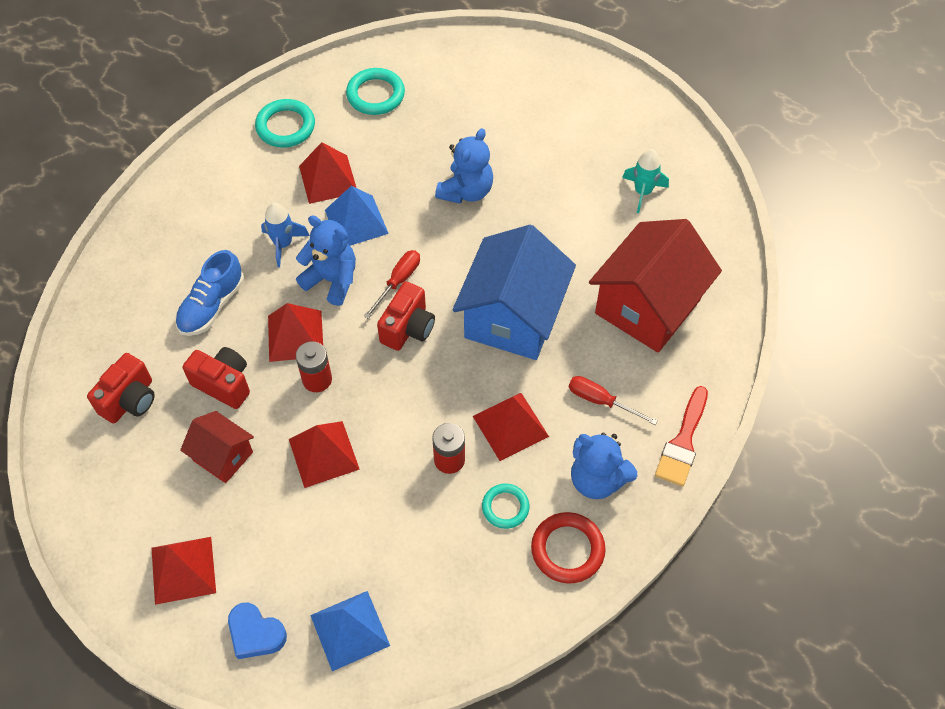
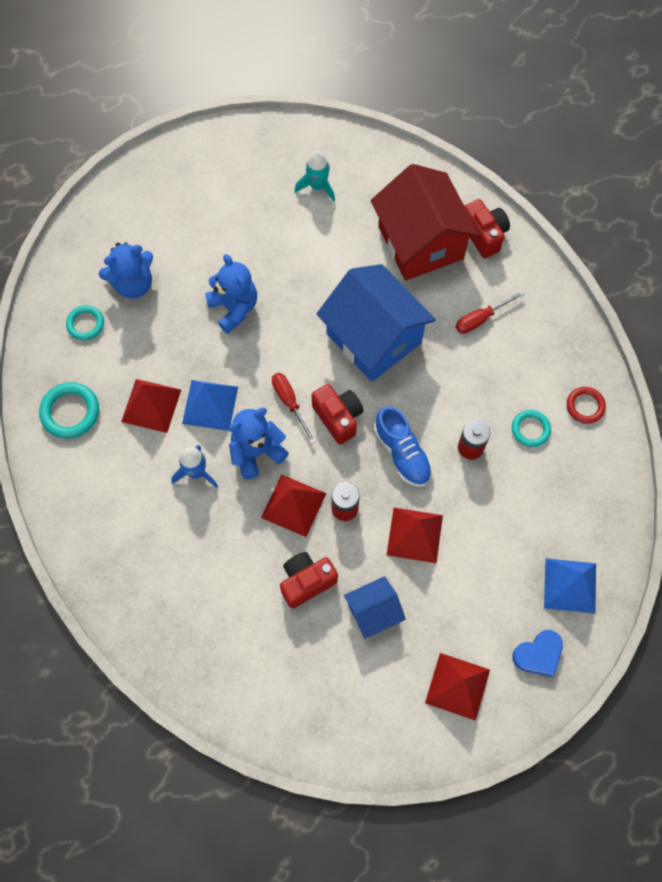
camera: 60 degrees left, 10 degrees up
red camera [87,353,155,424] -> red camera moved to [465,199,510,258]
blue shoe [175,250,244,336] -> blue shoe moved to [374,406,432,487]
red house [180,411,254,483] -> blue house [344,576,406,639]
turquoise ring [346,68,405,115] -> turquoise ring [66,305,104,340], size x0.66
red pyramid [473,393,549,461] -> none
red ring [531,512,606,584] -> red ring [567,387,606,424], size x0.66
blue teddy bear [571,433,637,499] -> blue teddy bear moved to [99,243,153,299]
red brush [655,386,708,486] -> none

